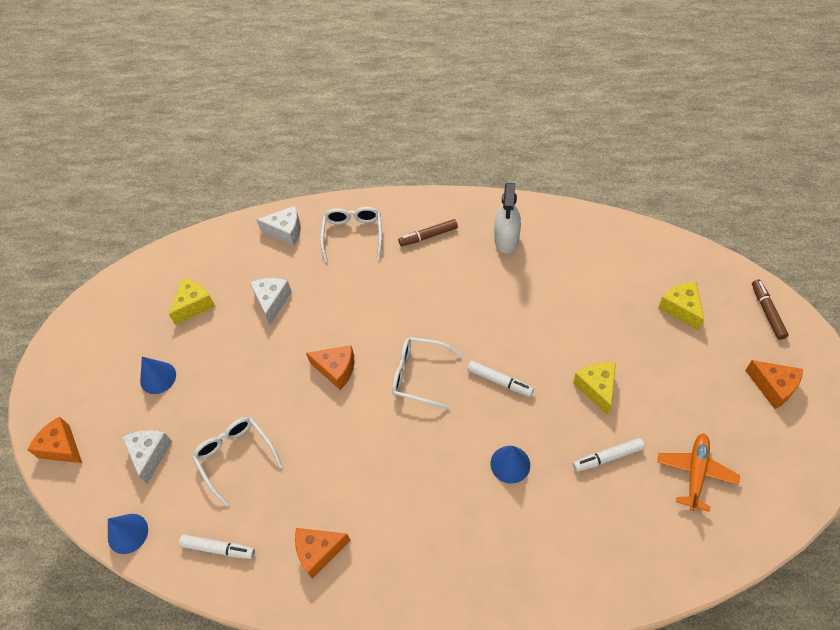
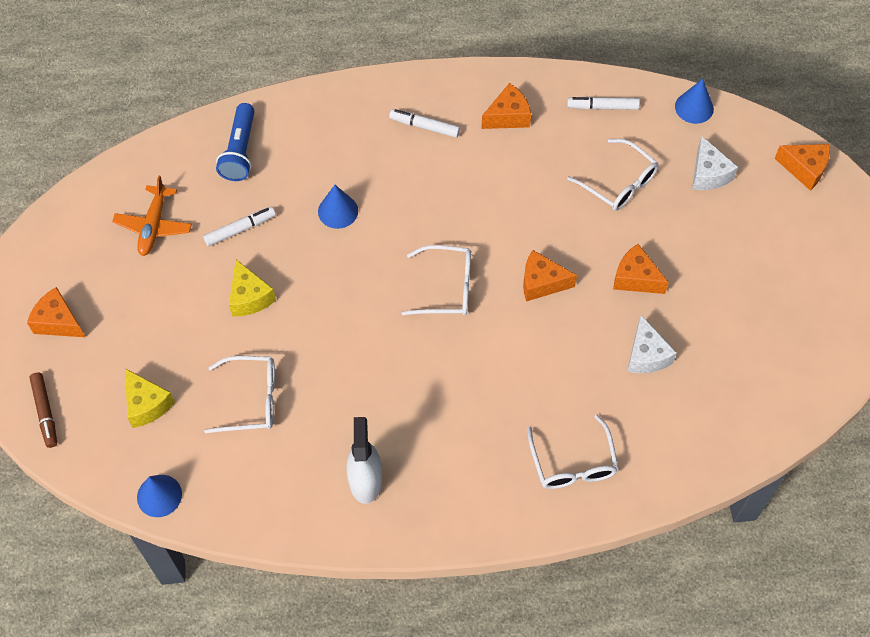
camera: 165 degrees right, 5 degrees up
blue cone [140,357,176,394] -> blue cone moved to [137,475,182,517]
yellow cheese [169,278,215,325] -> none
white cheese [257,206,301,246] -> none
brown marker [398,219,458,246] -> none
white marker [467,361,534,397] -> white marker moved to [389,109,460,138]
none -> white glasses [204,356,275,433]
none -> blue flashlight [216,103,255,181]
none -> orange cheese [613,244,669,294]

